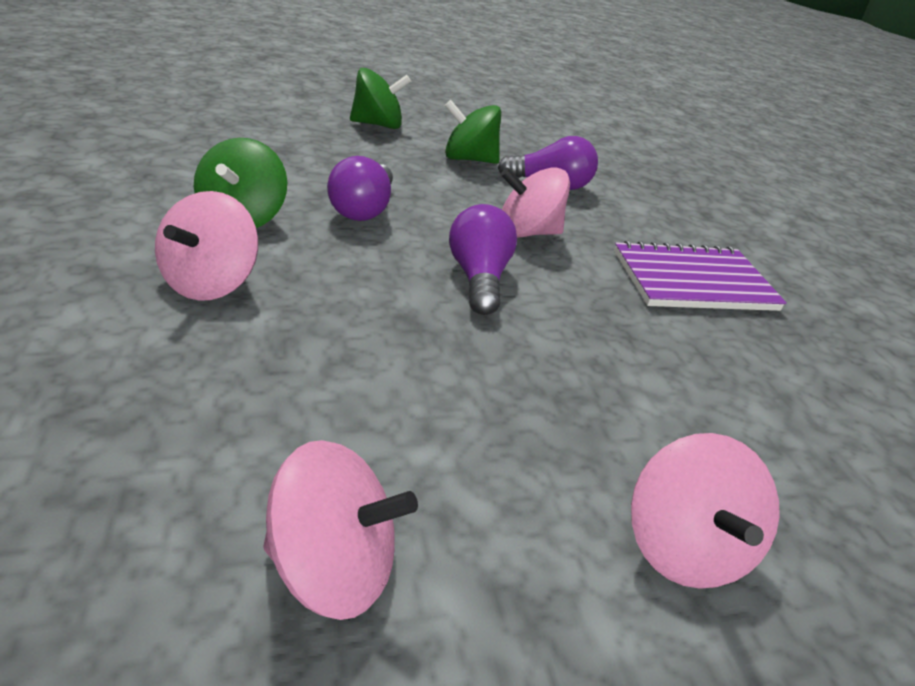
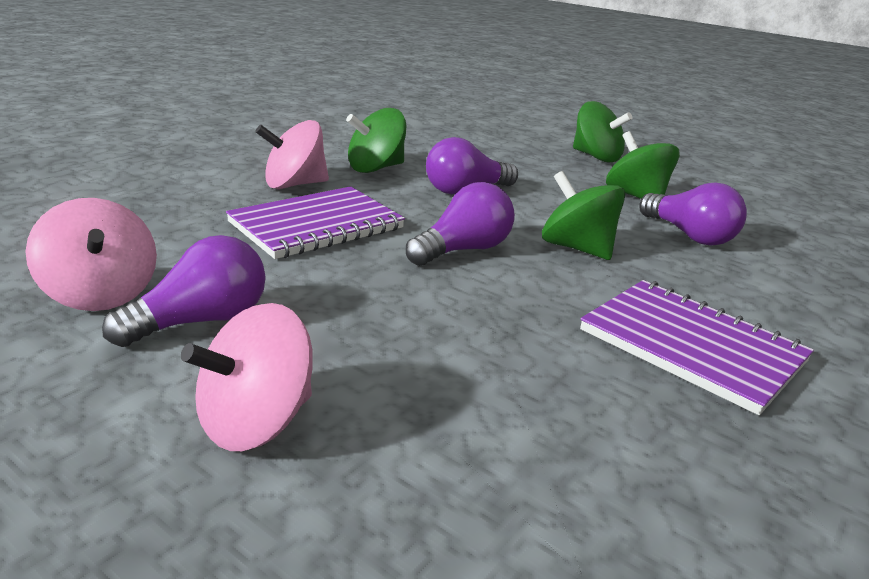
camera: 55 degrees right, 10 degrees down
pink spinning top [501,168,570,238] -> green spinning top [542,171,625,260]
none -> purple light bulb [102,235,266,347]
none -> purple notebook [226,186,405,259]

